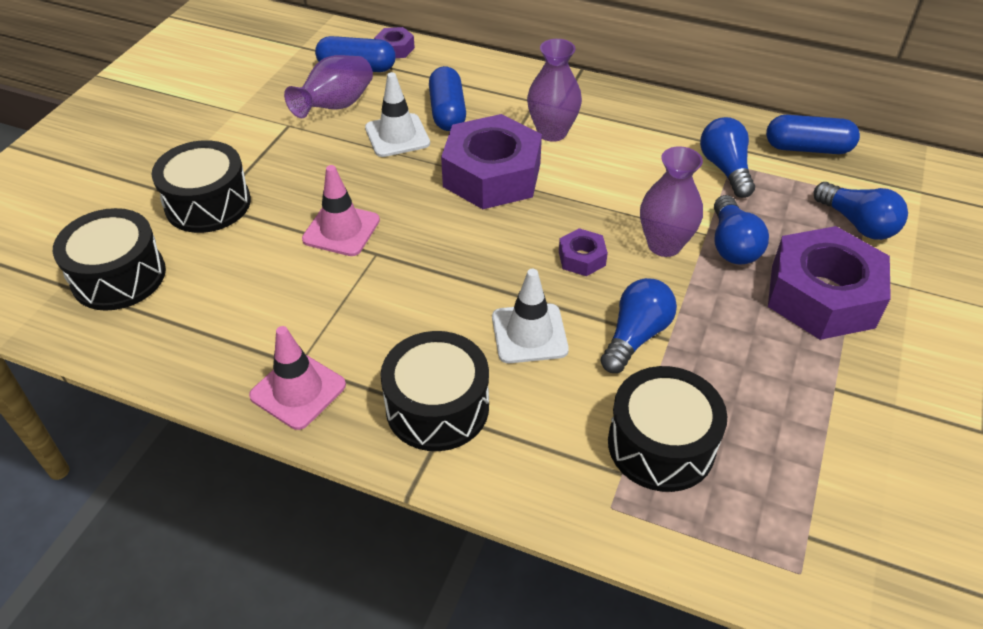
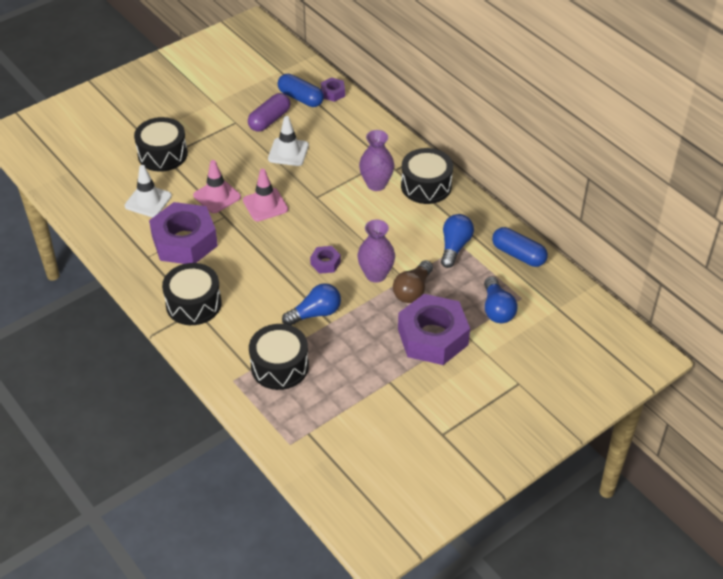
camera: 30 degrees right, 0 degrees up
black drum [53,208,166,311] -> black drum moved to [401,148,453,204]
pink traffic cone [249,326,346,430] -> pink traffic cone moved to [243,169,288,221]
purple vase [284,55,373,118] -> purple capsule [248,93,290,132]
blue capsule [429,66,466,131] -> none
purple nut [441,114,542,209] -> purple nut moved to [149,202,218,264]
white traffic cone [492,269,569,363] -> white traffic cone moved to [125,165,172,217]
blue light bulb [714,195,769,265] -> brown light bulb [393,260,433,303]

